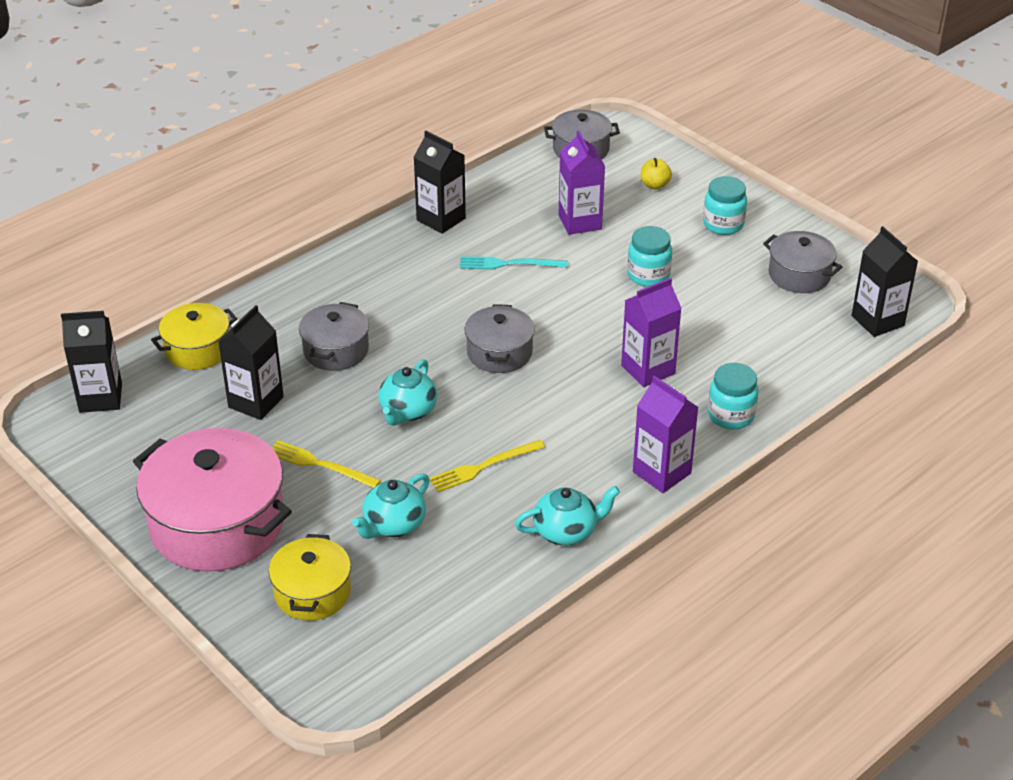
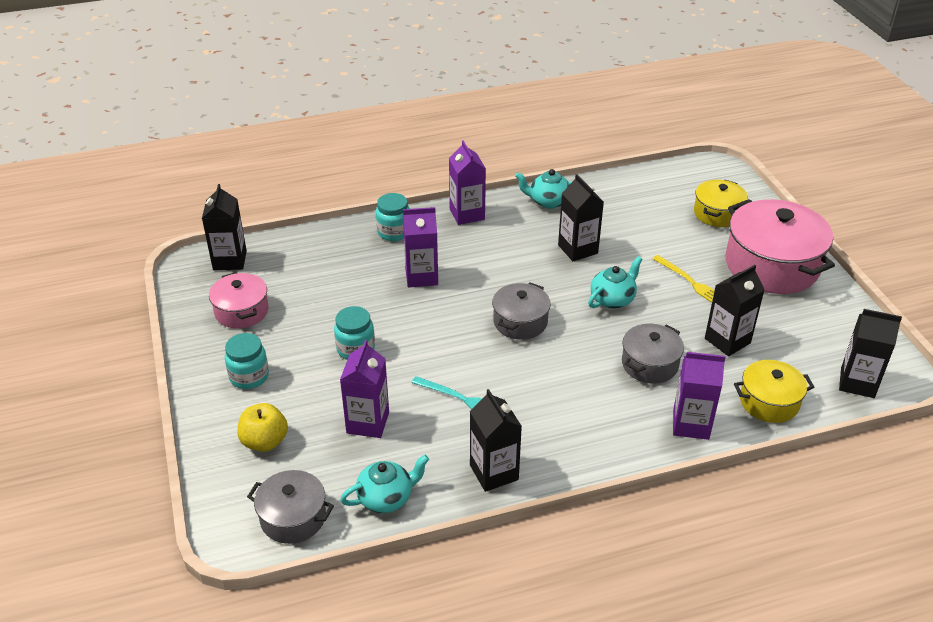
camera: 155 degrees left, 0 degrees up
turquoise teapot [352,474,430,539] -> turquoise teapot moved to [340,455,429,513]
yellow fork [429,440,545,492] -> black carton [558,174,604,261]
yellow apple [641,158,672,189] -> yellow apple [237,403,288,452], size x1.50
grey pot [763,231,842,293] -> pink pot [209,272,269,329]
none -> purple carton [673,352,726,440]

